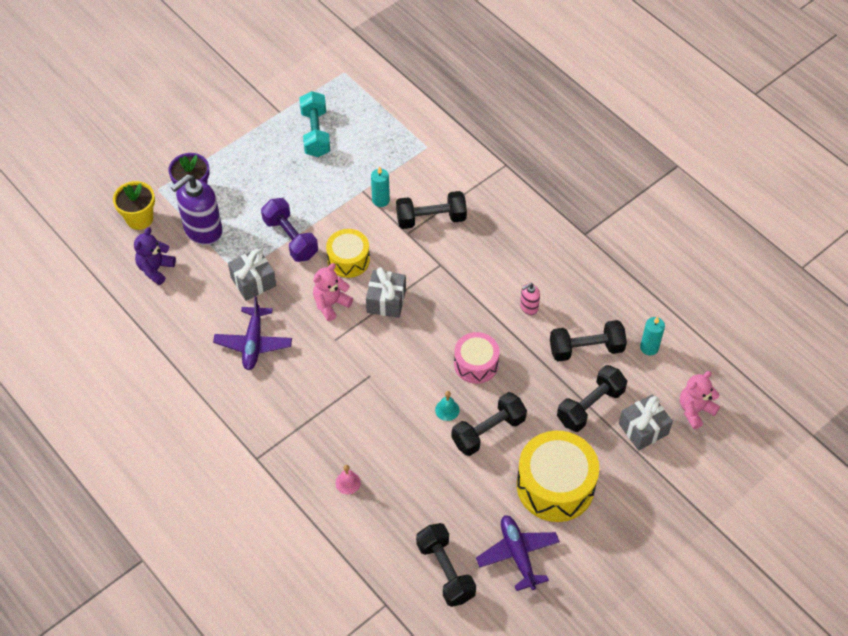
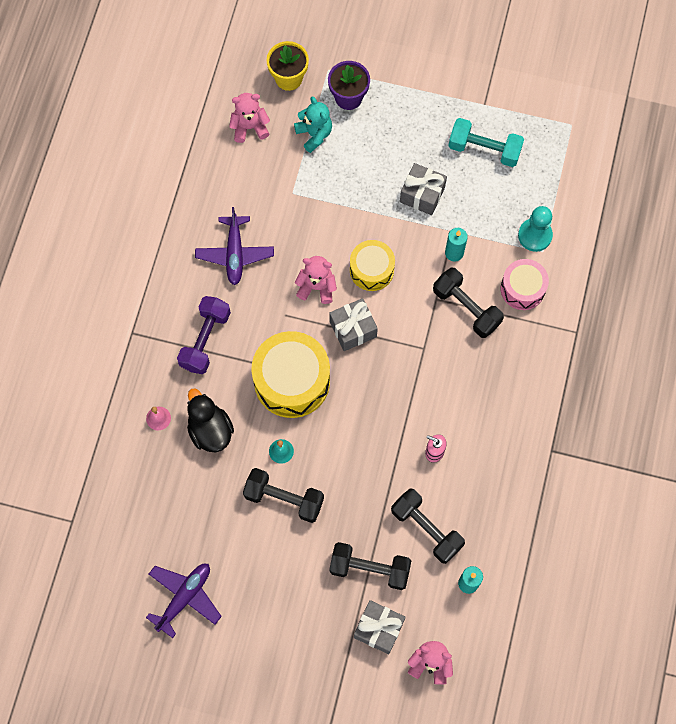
camera: 55 degrees right, 15 degrees up
purple teddy bear [134,227,176,285] -> pink teddy bear [229,93,270,143]
purple soap dispenser [171,174,223,245] -> turquoise teddy bear [294,96,332,153]
purple plane [213,296,292,370] -> purple plane turned 60 degrees counterclockwise [195,207,274,285]
grey gift [228,248,276,301] -> grey gift moved to [400,163,447,215]
purple dumbbell [261,198,318,262] -> purple dumbbell moved to [177,296,231,374]
turquoise dumbbell [299,91,330,157] -> turquoise dumbbell turned 60 degrees clockwise [448,118,524,167]
black dumbbell [416,523,476,607] -> none
pink drum [454,332,499,384] -> pink drum moved to [501,259,549,310]
yellow drum [517,431,599,522] -> yellow drum moved to [251,331,330,418]
none -> black duck [187,388,234,452]
none -> turquoise pawn [518,206,553,252]

